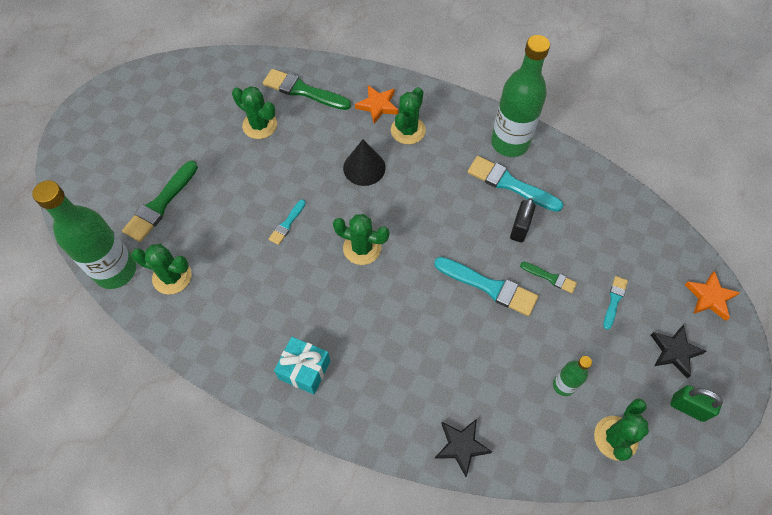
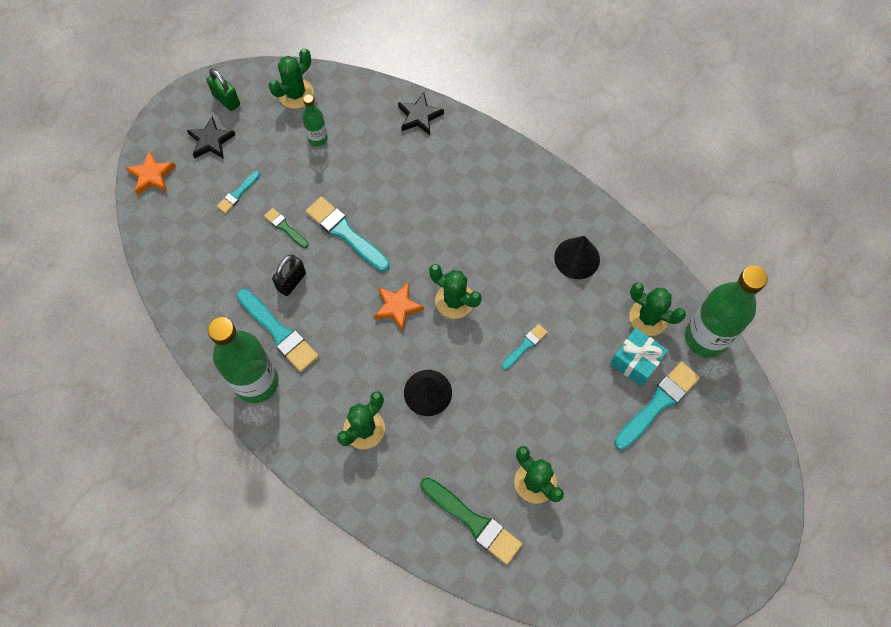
camera: 165 degrees left, 5 degrees up
green brush [122,161,198,242] -> turquoise brush [614,362,700,450]
turquoise gift [274,337,330,394] -> turquoise gift moved to [610,328,668,387]
orange star [355,85,399,124] -> orange star moved to [374,282,424,331]
none -> black cone [554,236,600,279]

